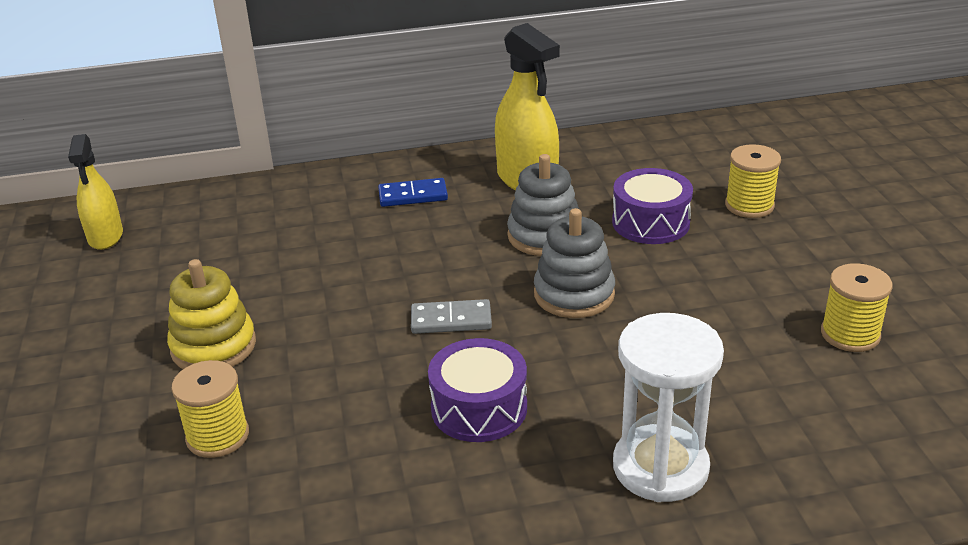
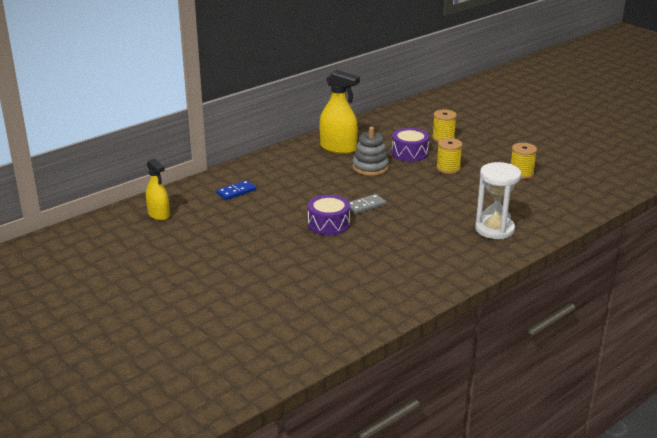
camera: 30 degrees left, 5 degrees down
yellow stacking toy [167,259,256,369] -> none
yellow spool [171,360,249,458] -> yellow spool moved to [436,138,463,174]
blue domino [378,178,448,207] -> blue domino moved to [216,180,256,200]
purple drum [428,338,527,442] -> purple drum moved to [308,195,350,235]
grey stacking toy [534,208,615,318] -> none

